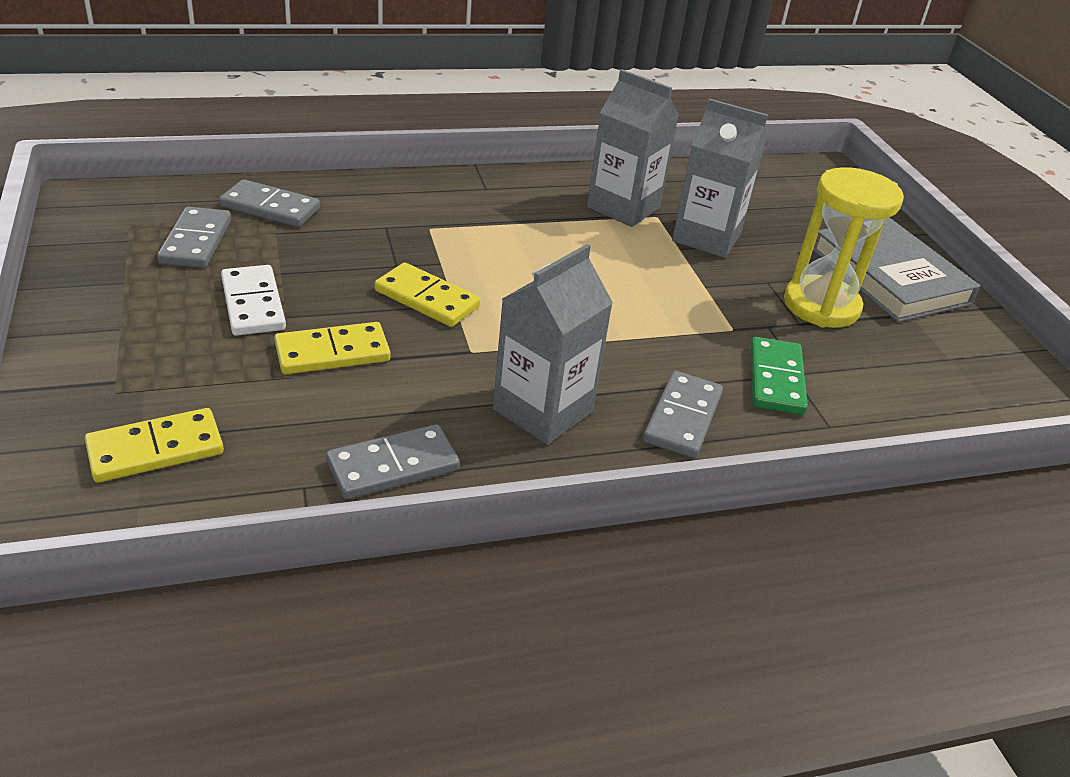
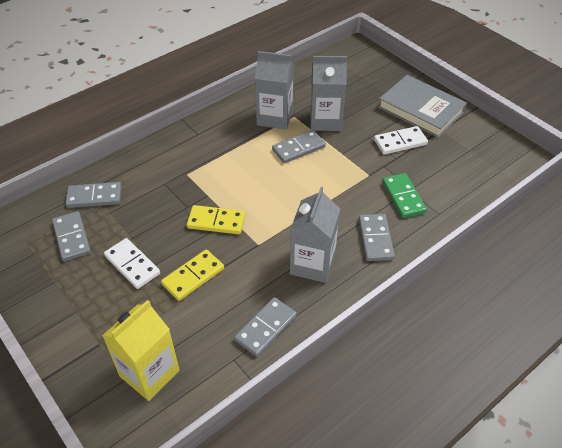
camera: 20 degrees left, 10 degrees up
yellow domino [85,408,224,483] -> yellow carton [102,300,180,401]
yellow hourglass [784,167,904,328] -> white domino [374,126,428,155]
none -> grey domino [272,130,326,163]

